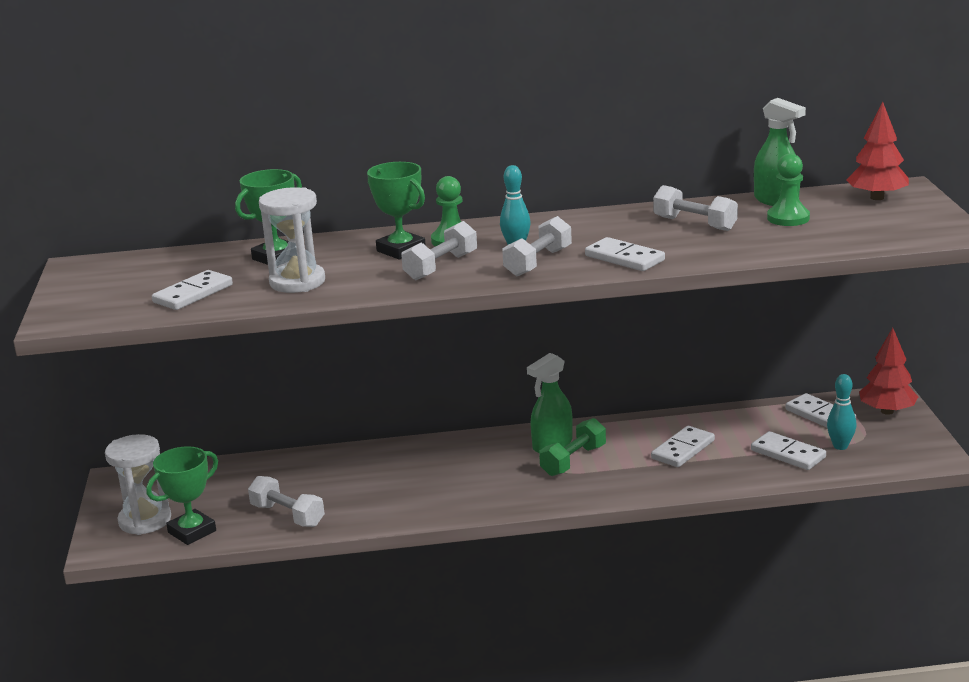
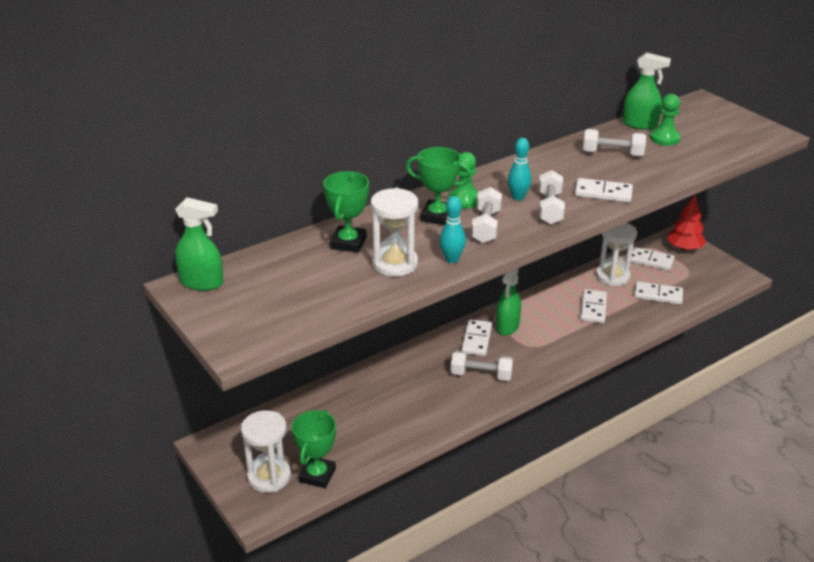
camera: 30 degrees left, 10 degrees up
white domino [152,270,233,310] -> white domino moved to [461,319,492,356]
white dumbbell [248,476,325,527] -> white dumbbell moved to [451,351,513,381]
green dumbbell [539,418,606,476] -> none
turquoise bowling pin [827,374,856,450] -> turquoise bowling pin moved to [440,196,466,263]
red tree [846,102,909,200] -> none
none -> green spray bottle [175,197,224,291]
none -> white hourglass [596,223,637,286]

